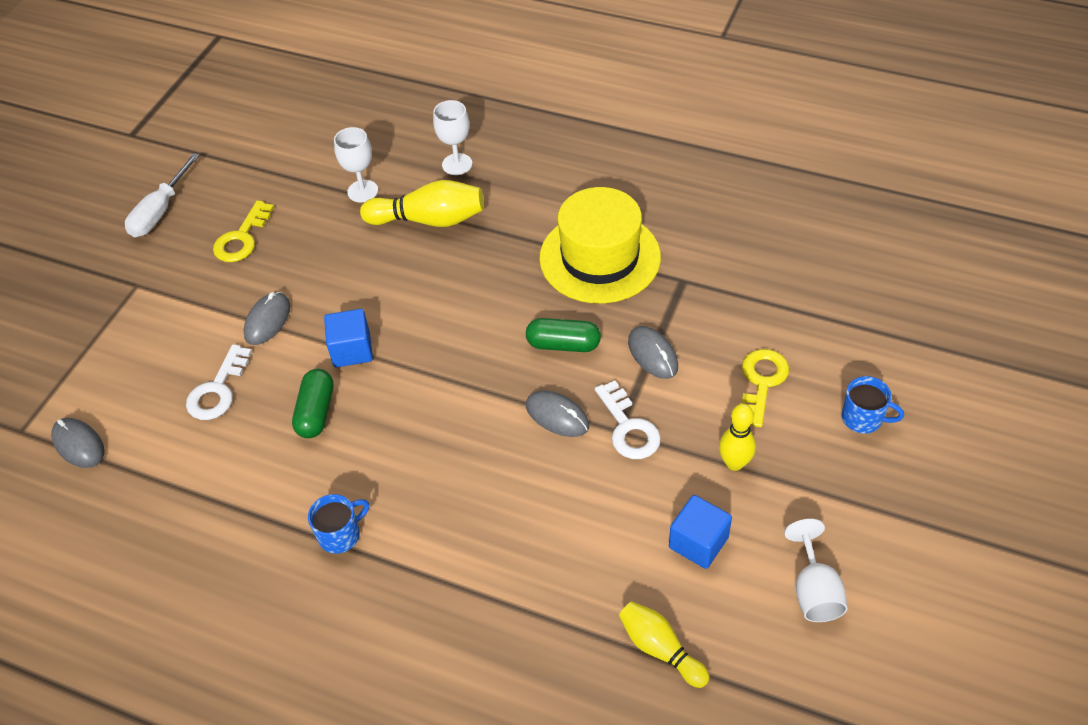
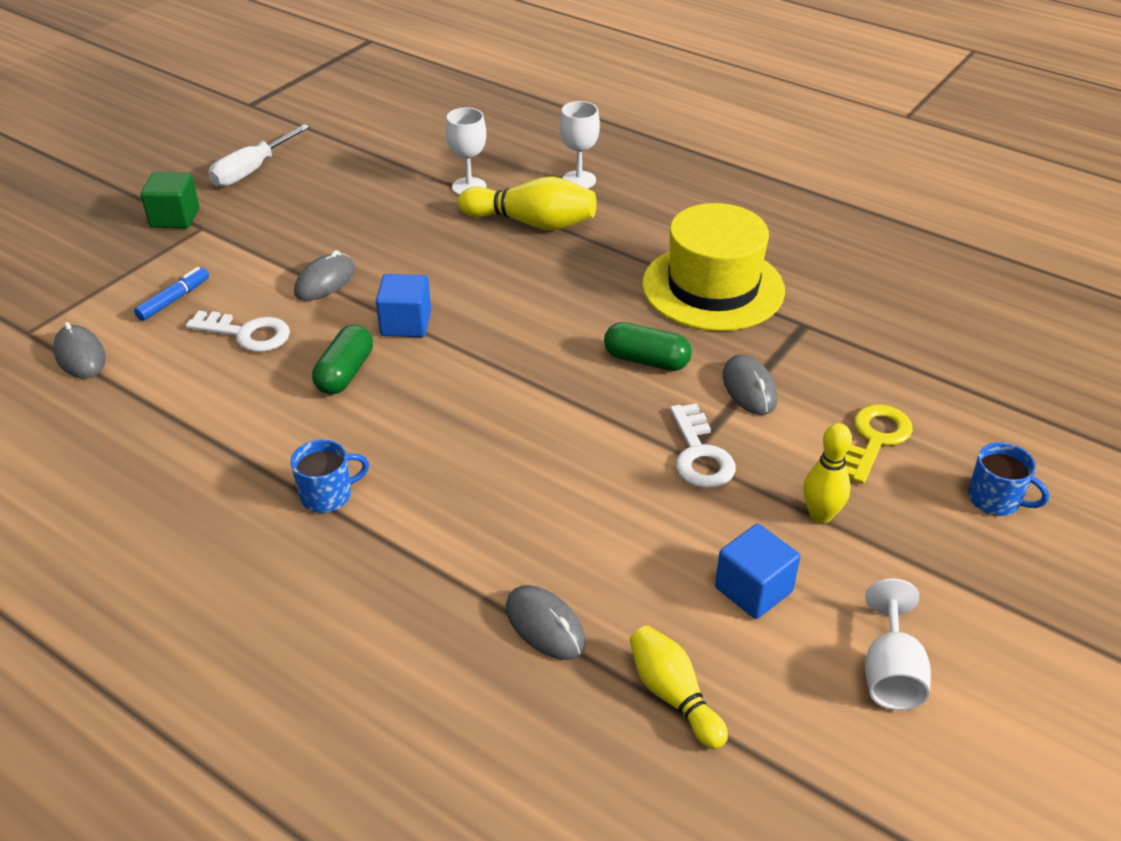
camera: 10 degrees right, 10 degrees down
white key [186,344,252,420] -> white key turned 105 degrees counterclockwise [186,311,290,352]
yellow key [213,200,274,262] -> none
grey mouse [526,391,589,437] -> grey mouse moved to [506,585,586,660]
none -> blue marker [134,267,209,321]
none -> green cube [141,172,199,229]

